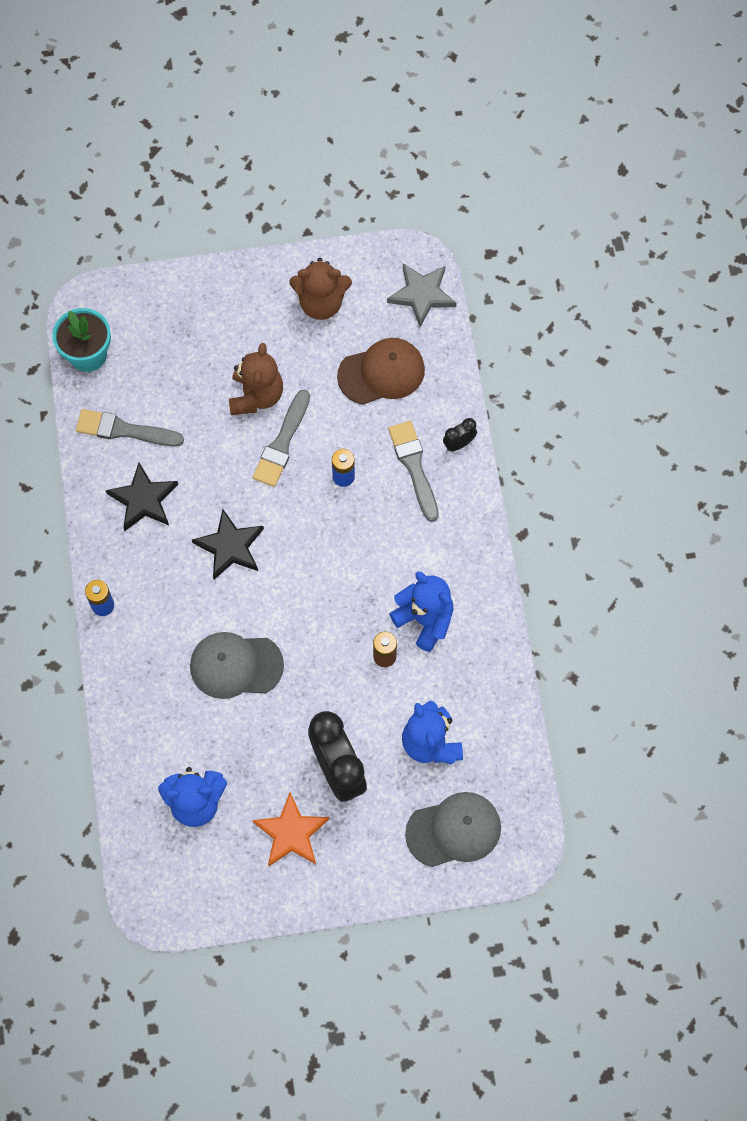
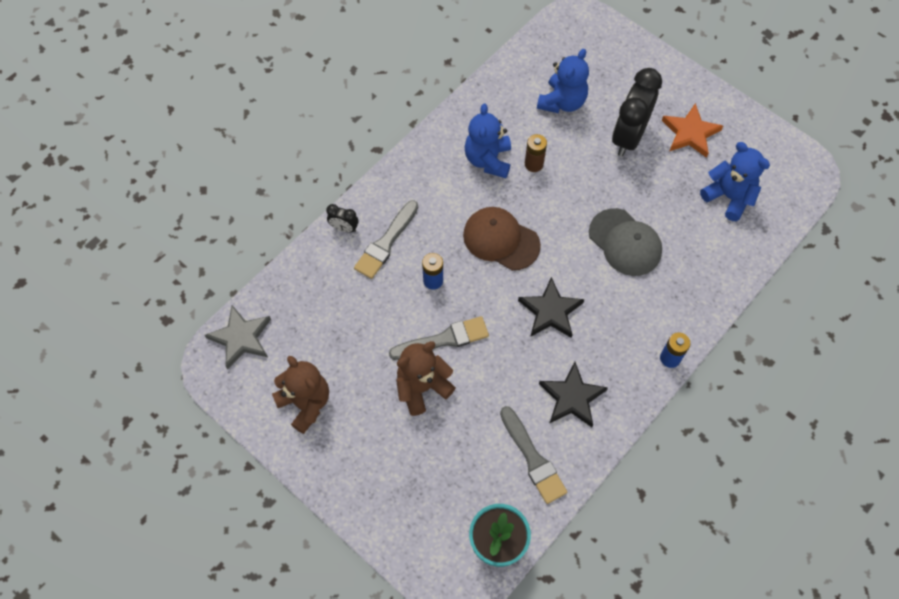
camera: 130 degrees left, 5 degrees down
brown cap [337,338,425,405] -> brown cap moved to [463,207,541,271]
grey cap [405,792,501,867] -> none

